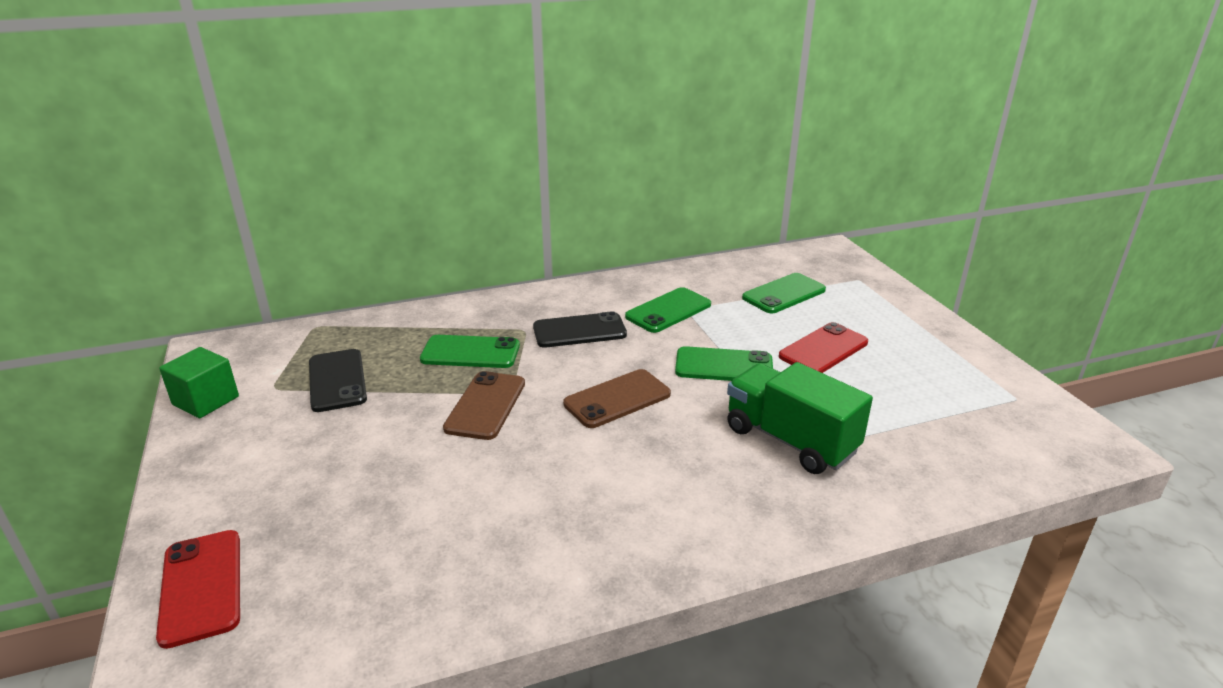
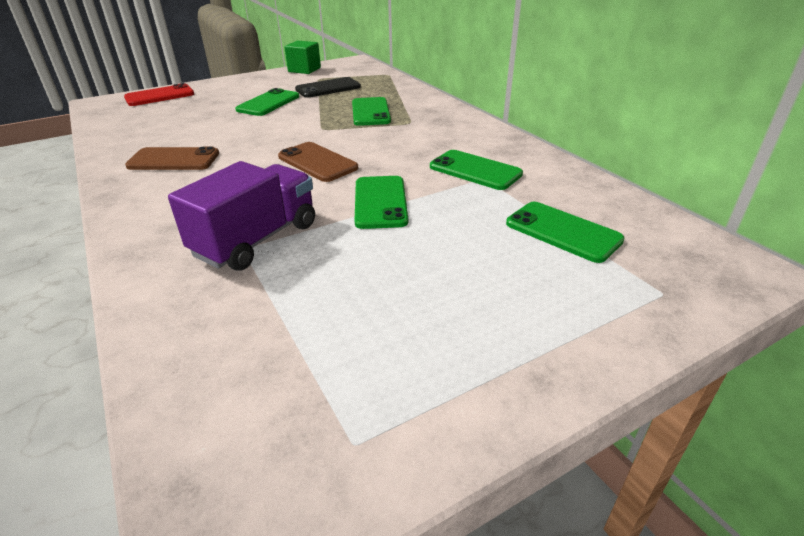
camera: 80 degrees right, 5 degrees up
brown phone [443,371,525,440] -> brown phone moved to [125,147,219,170]
black phone [533,311,627,347] -> none
green truck [727,362,873,474] -> purple truck [168,161,315,271]
red phone [779,322,868,373] -> none
none -> green phone [235,88,299,116]

